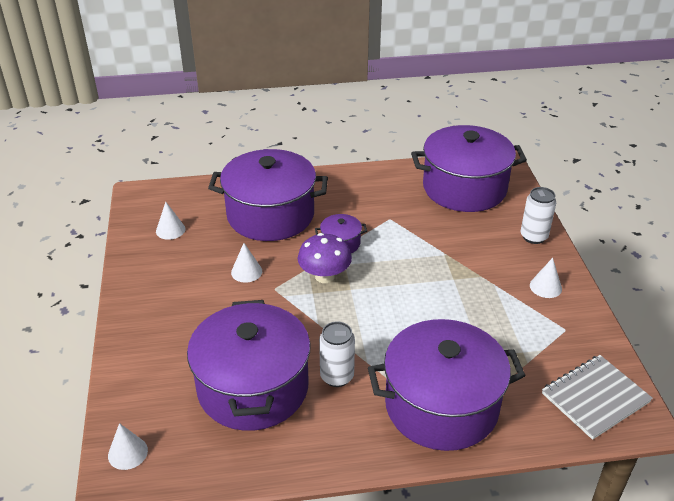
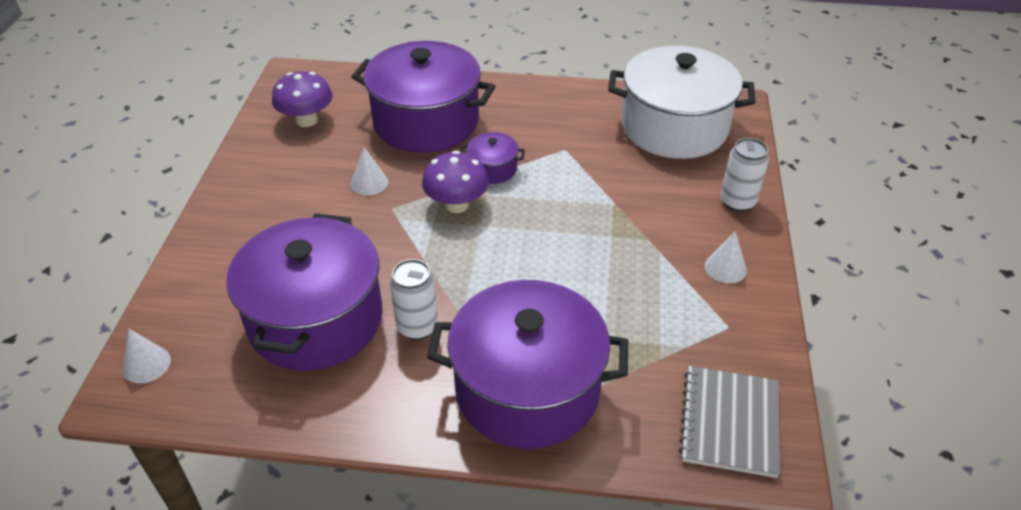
camera: 15 degrees right, 5 degrees up
white cone [156,202,186,240] -> purple mushroom [272,72,332,127]
purple pot [411,125,527,212] -> white pot [608,46,755,159]
grey notebook [542,355,653,440] -> grey notebook turned 60 degrees counterclockwise [679,366,780,478]

